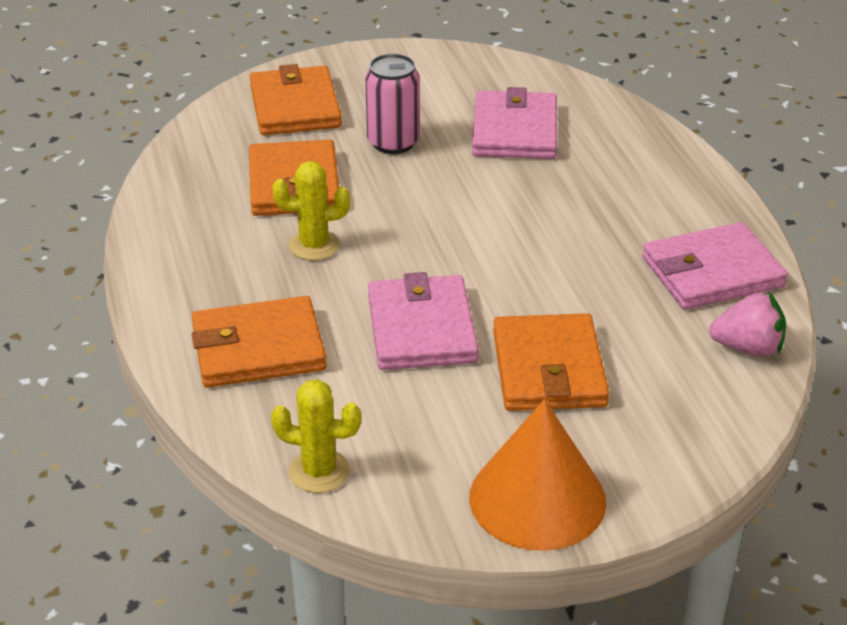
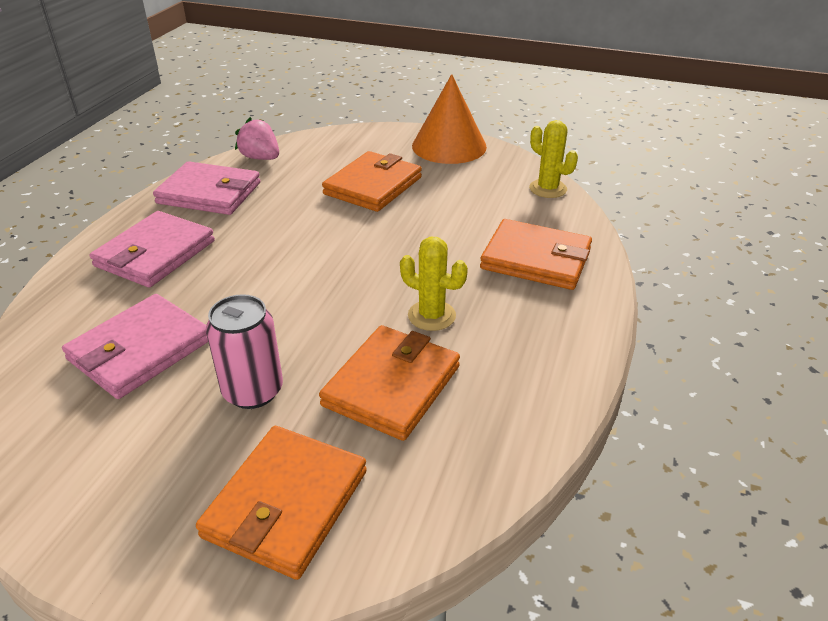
camera: 145 degrees left, 0 degrees up
pink wallet [368,272,479,370] -> pink wallet moved to [90,211,215,287]

